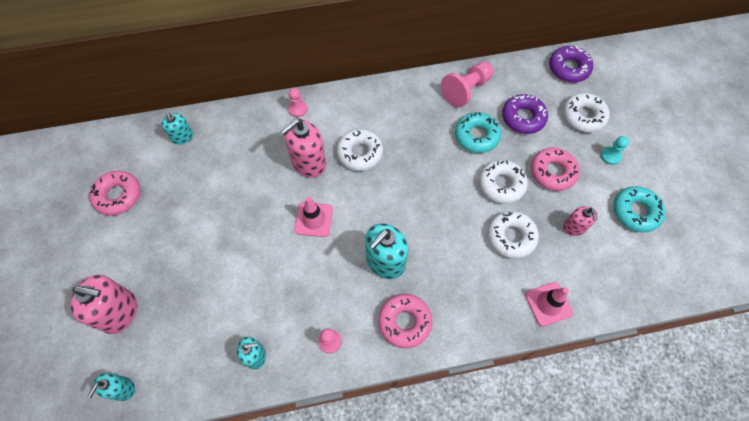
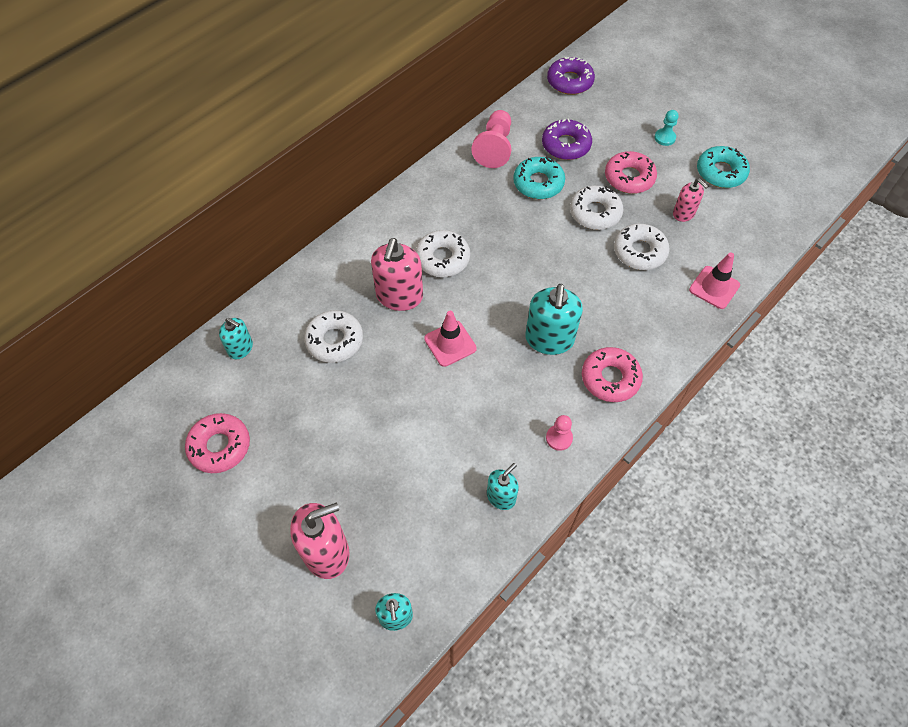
camera: 35 degrees left, 5 degrees down
pink pawn [288,88,307,117] -> none
white donut [563,93,610,132] -> white donut moved to [304,310,363,363]

